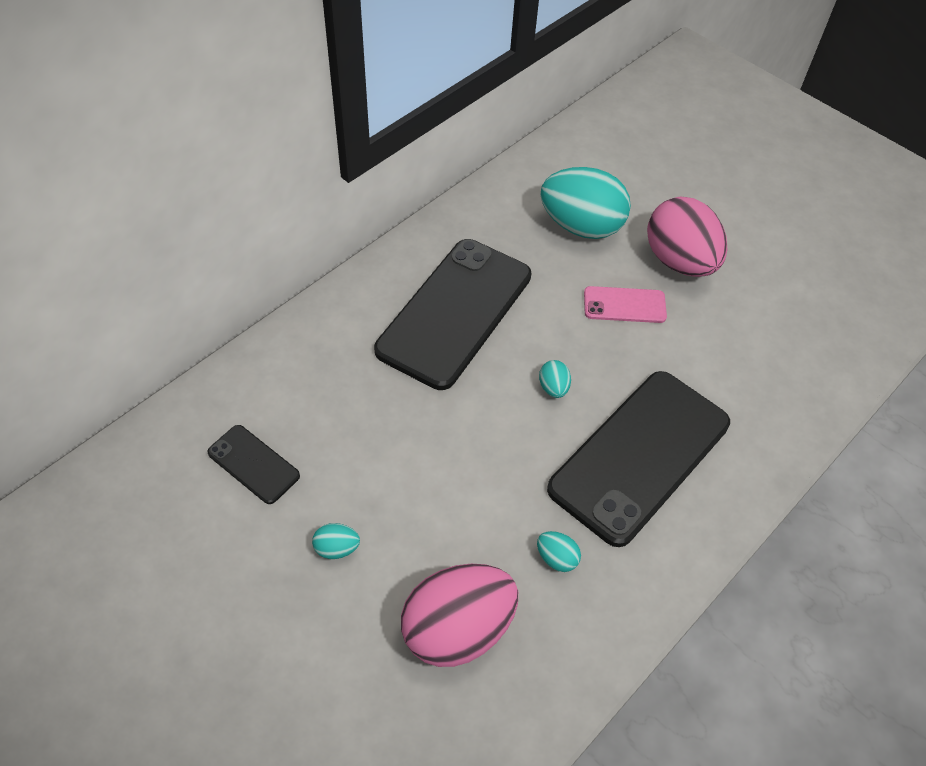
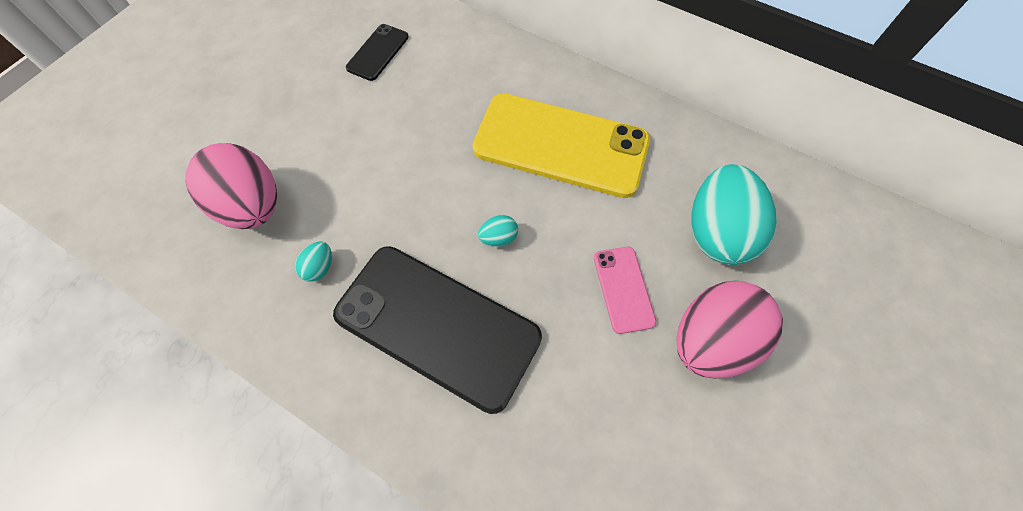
camera: 80 degrees right, 10 degrees up
turquoise egg [312,523,360,559] -> none
black phone [374,239,531,390] -> yellow phone [472,93,650,198]

